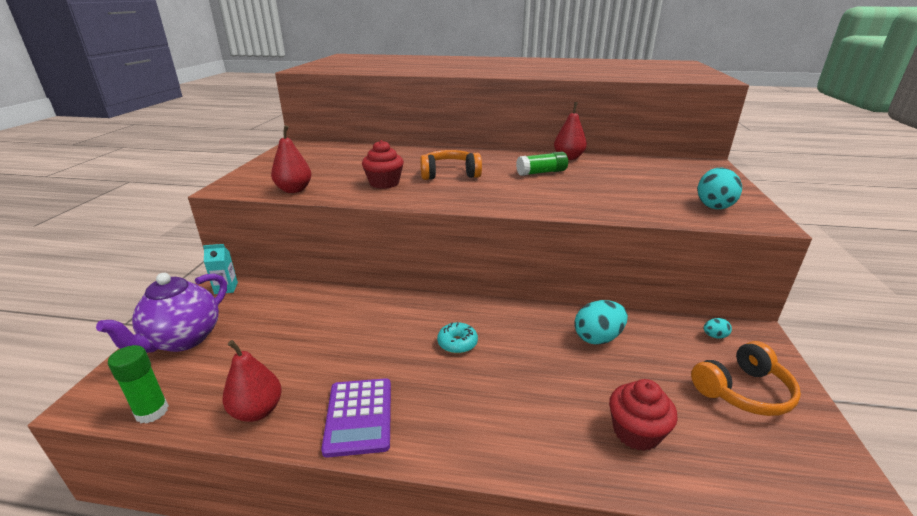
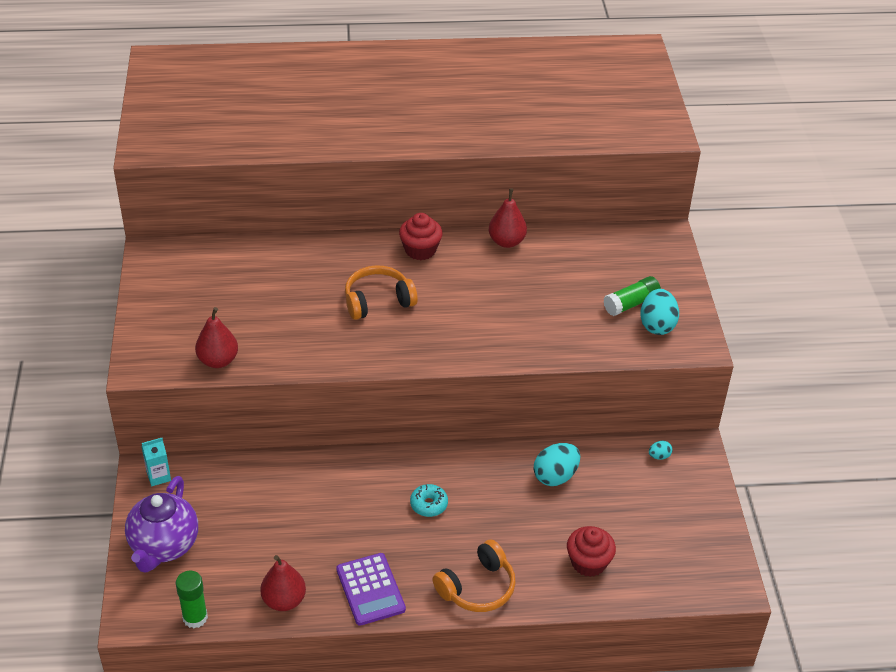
camera: 15 degrees left, 15 degrees up
red cupcake [362,140,404,189] -> red cupcake moved to [399,213,443,260]
green glue stick [516,152,568,176] -> green glue stick moved to [603,276,661,316]
orange headphones [691,341,801,416] -> orange headphones moved to [432,539,516,612]

